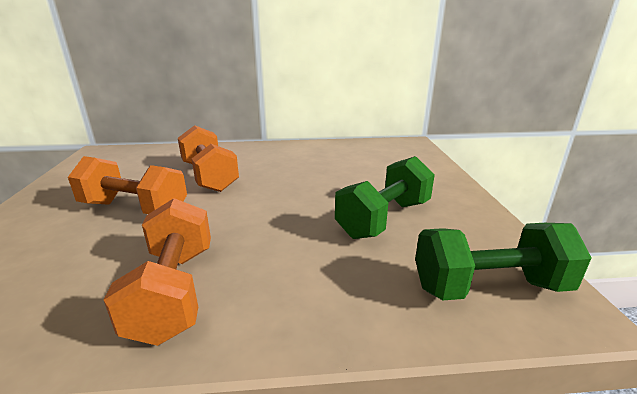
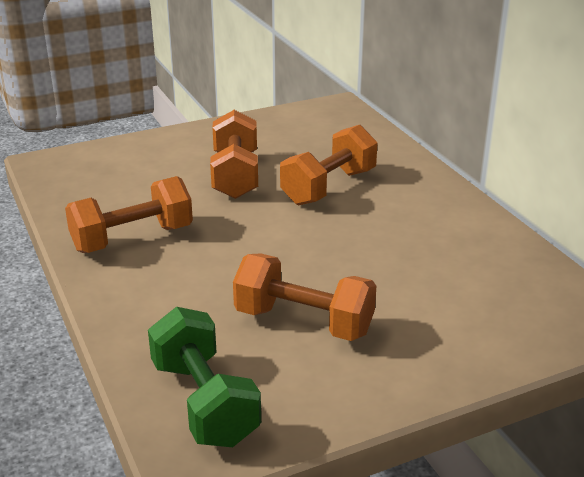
camera: 70 degrees right, 5 degrees up
green dumbbell [335,156,435,239] -> orange dumbbell [233,253,376,341]

